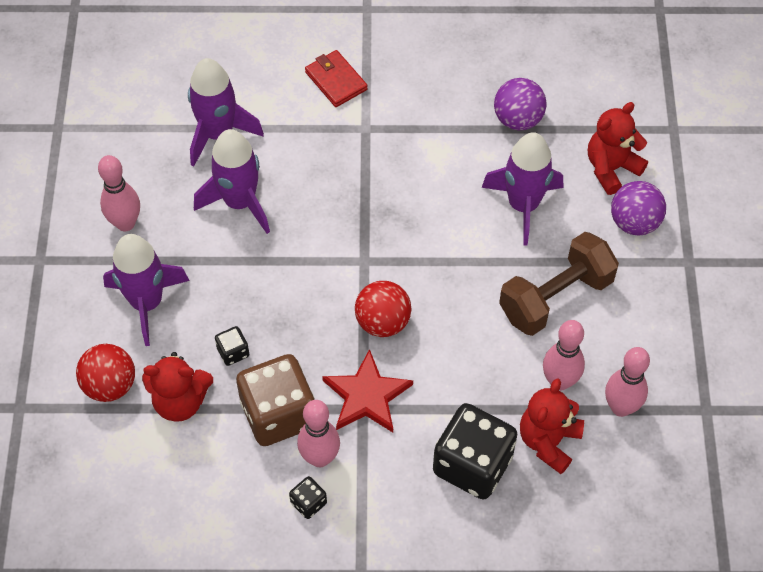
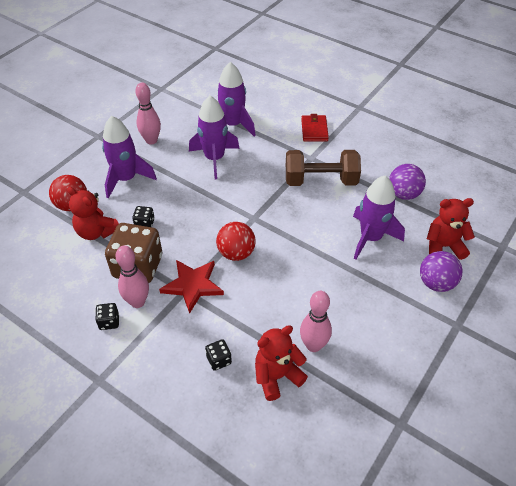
camera: 35 degrees right, 10 degrees down
black dice [433,403,517,500] -> black dice [205,339,232,371], size x0.43
brown dumbbell [499,232,619,336] -> brown dumbbell moved to [286,150,361,186]
pink bowling pin [605,347,650,417] -> none

